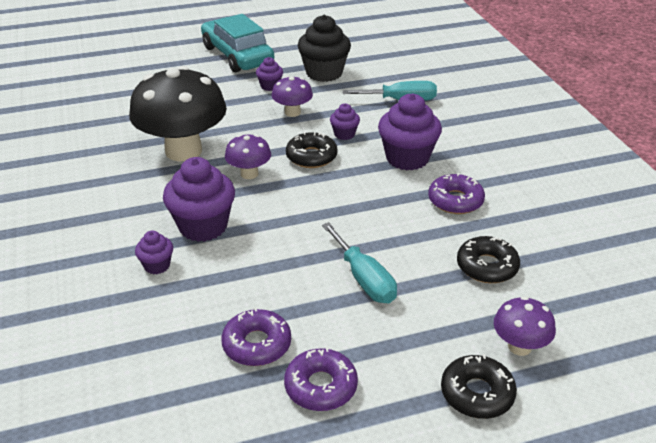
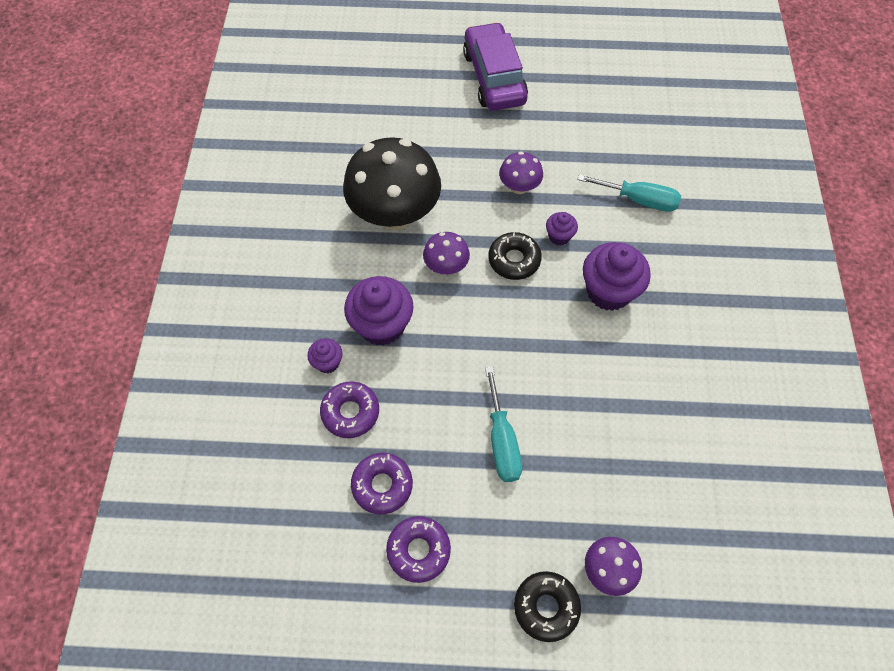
camera: 20 degrees right, 25 degrees up
turquoise car [201,14,274,72] -> purple car [463,22,528,111]
purple cupcake [256,57,283,91] -> none
black cupcake [298,15,351,82] -> none
purple donut [428,173,485,214] -> purple donut moved to [320,382,379,438]
black donut [457,236,520,283] -> none

